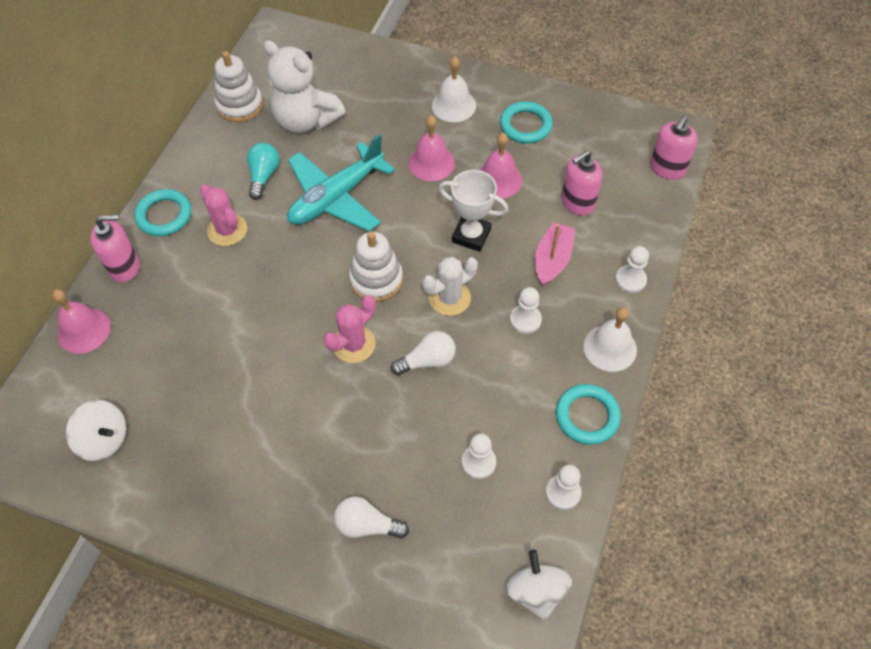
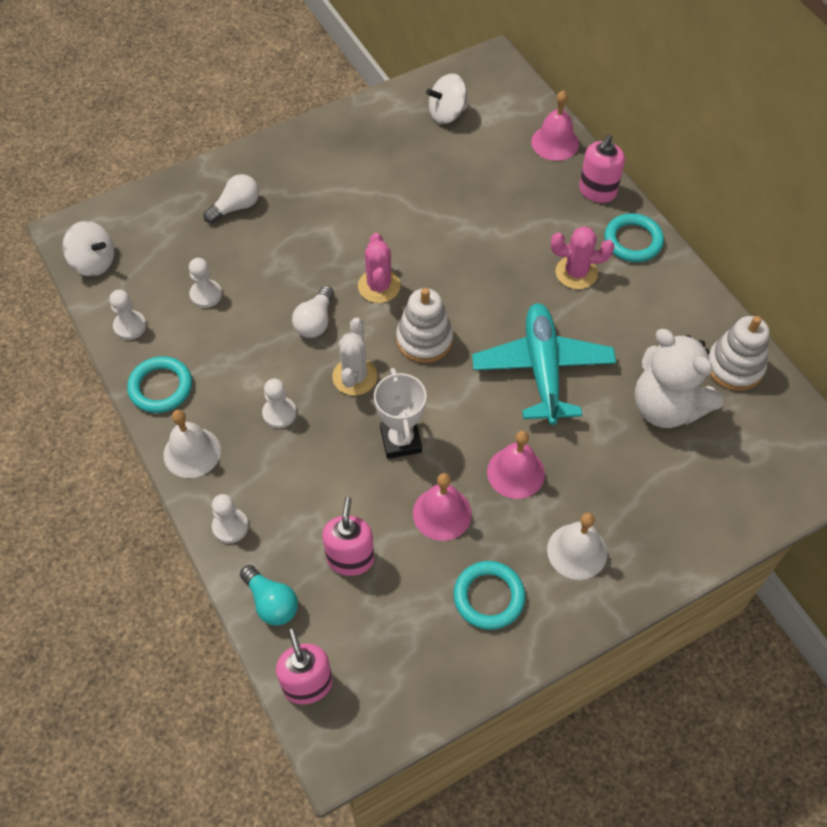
camera: 130 degrees right, 0 degrees up
turquoise light bulb [247,143,280,200] -> turquoise light bulb moved to [240,565,298,626]
white teddy bear [263,40,345,133] -> white teddy bear turned 120 degrees counterclockwise [635,329,724,428]
white trophy [439,170,508,252] -> white trophy turned 75 degrees counterclockwise [374,368,427,459]
pink boat [535,222,575,286] -> none

